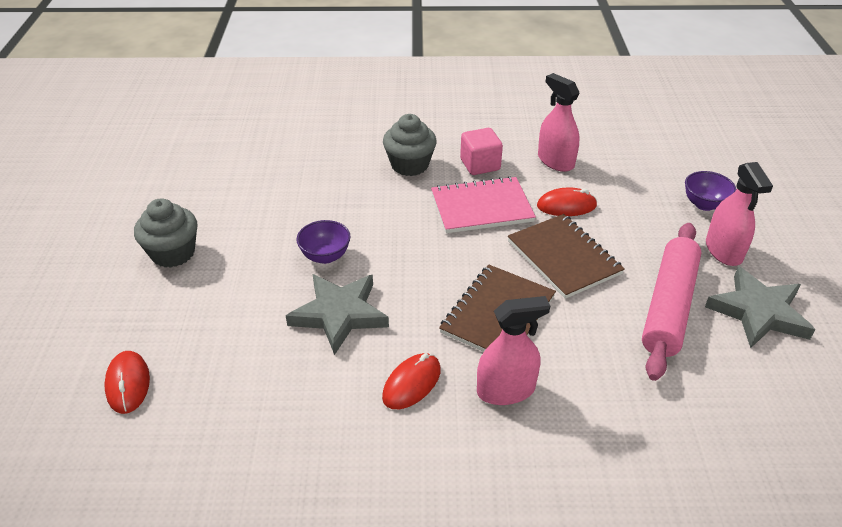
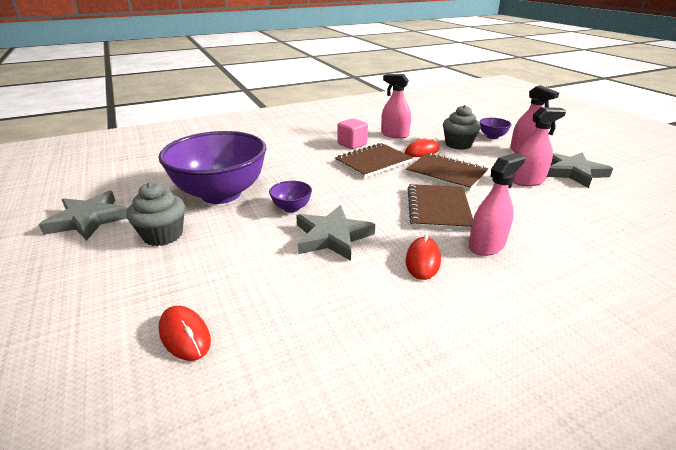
camera: 25 degrees left, 10 degrees down
grey cupcake [383,114,437,176] -> grey cupcake moved to [443,105,481,150]
pink notebook [431,176,536,233] -> brown notebook [335,143,413,178]
pink rolling pin [642,223,702,381] -> pink spray bottle [513,107,566,186]
none -> grey star [39,191,128,241]
none -> purple bowl [159,131,266,204]

